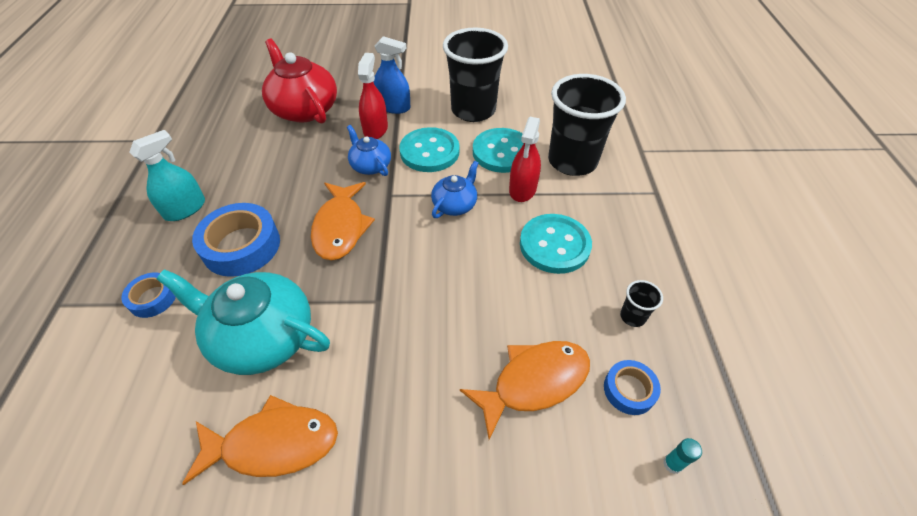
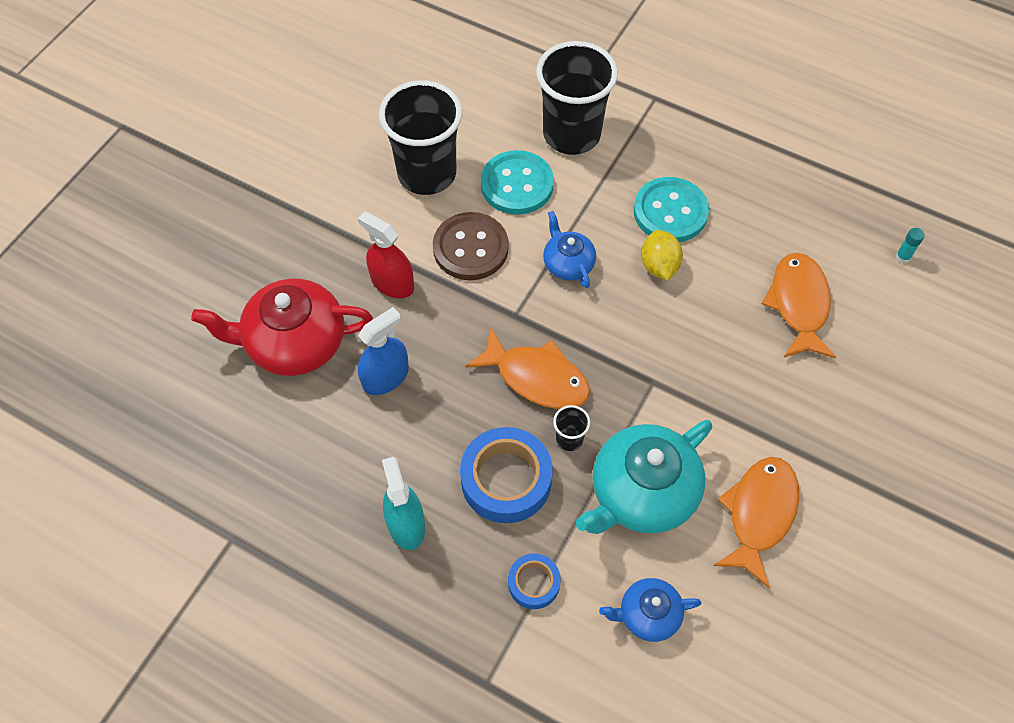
camera: 60 degrees left, 10 degrees up
blue teapot [347,125,391,176] -> blue teapot moved to [599,578,701,642]
blue spray bottle [373,36,410,114] -> blue spray bottle moved to [358,307,409,395]
turquoise button [399,127,459,172] -> brown button [433,212,509,280]
red spray bottle [509,117,541,202] -> none
blue tape [604,360,661,415] -> none
black cup [620,280,663,327] -> black cup moved to [553,405,590,451]
none -> yellow lemon [641,230,683,281]

